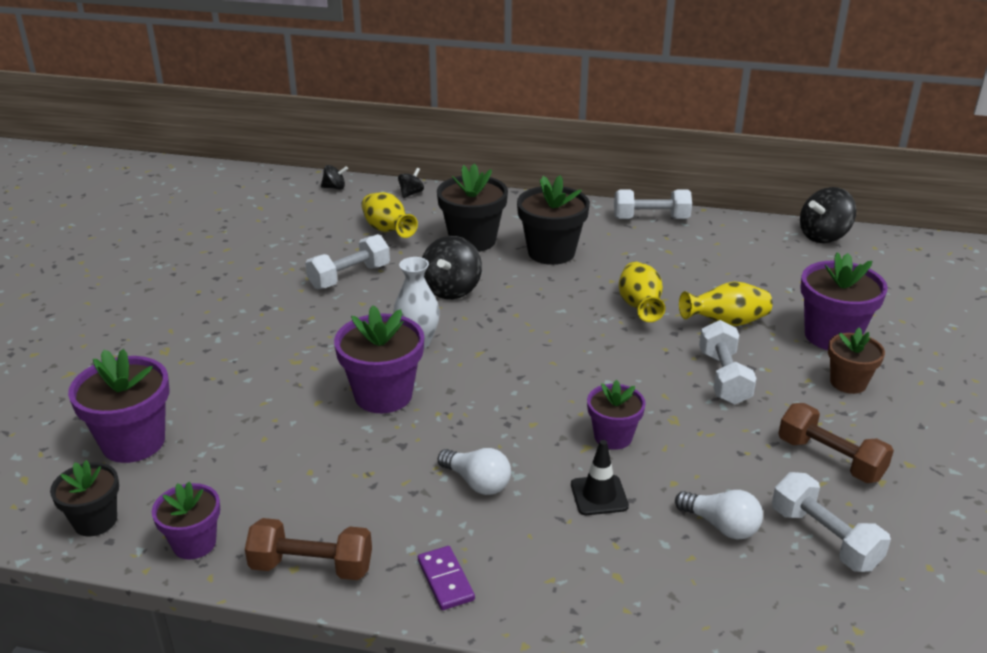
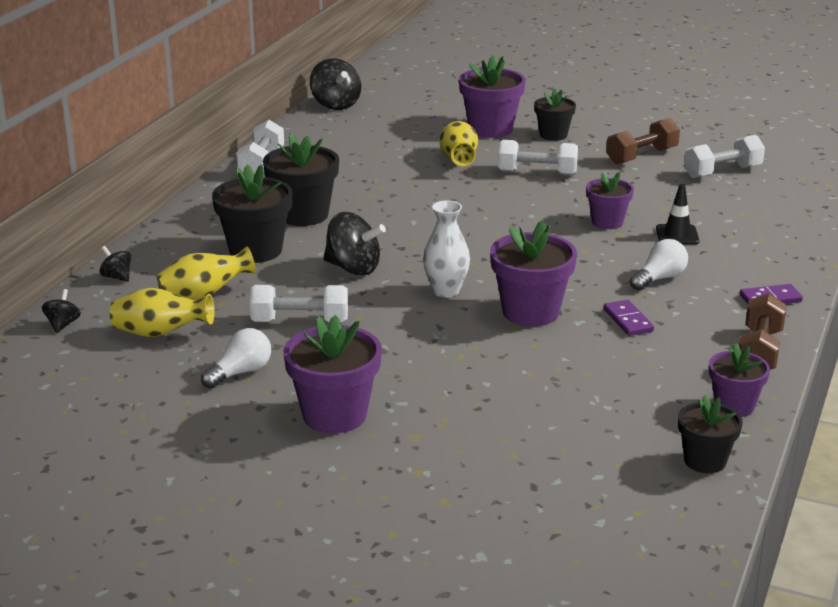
camera: 80 degrees left, 5 degrees down
purple flower pot [68,349,169,463] -> purple flower pot moved to [283,315,382,433]
white dumbbell [305,234,390,289] -> white dumbbell turned 60 degrees counterclockwise [250,285,348,322]
yellow vase [619,262,665,322] -> yellow vase moved to [110,288,215,337]
white light bulb [675,490,763,540] -> white light bulb moved to [201,328,271,389]
brown flower pot [828,327,885,394] -> black flower pot [534,89,576,141]
none -> purple domino [604,300,654,336]

